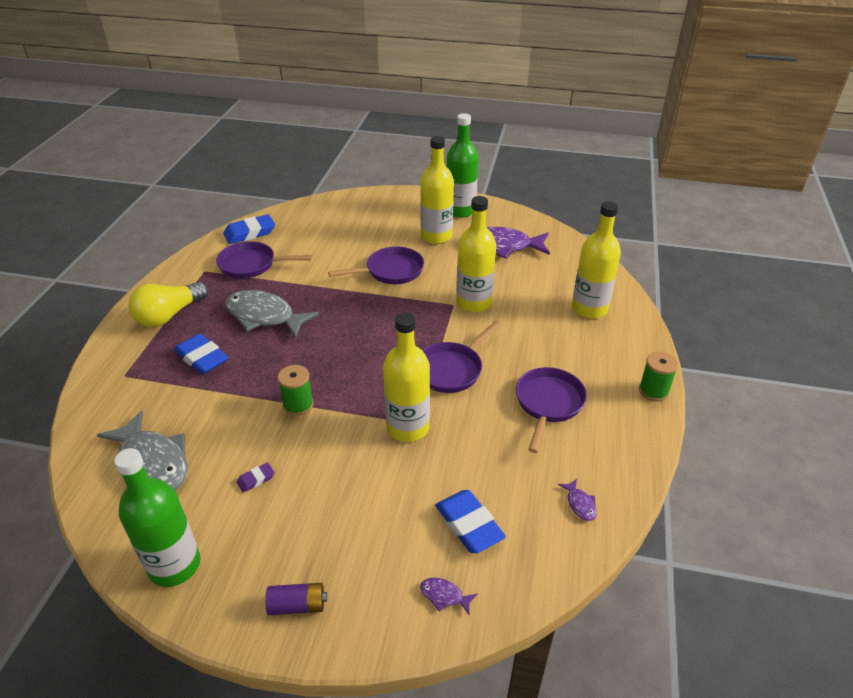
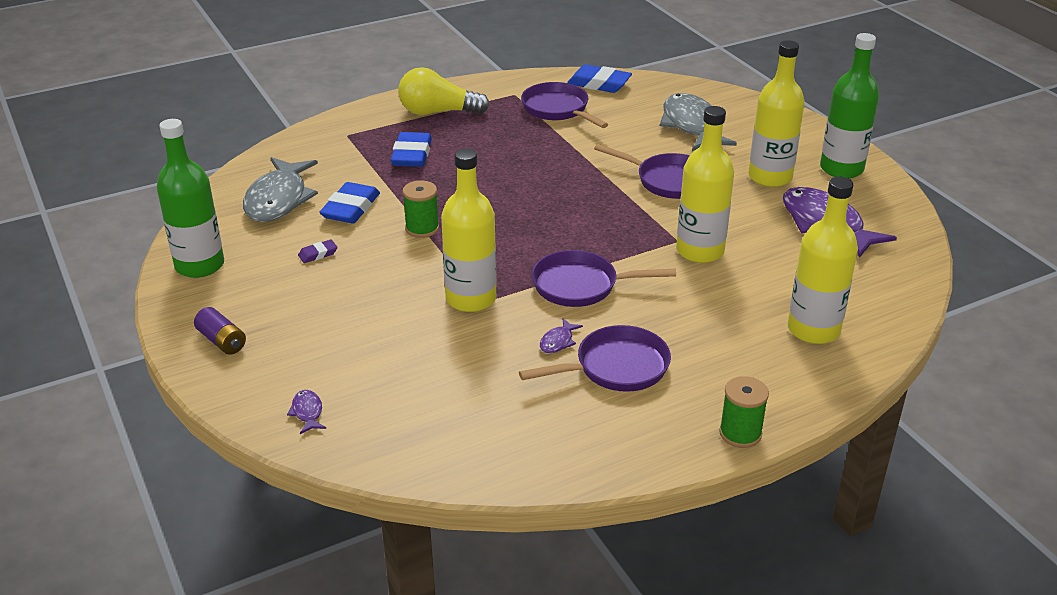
camera: 50 degrees right, 5 degrees down
grey fish [225,290,319,338] -> grey fish moved to [660,93,737,151]
purple eraser [237,462,275,493] -> purple eraser turned 45 degrees counterclockwise [298,239,338,263]
blue eraser [435,490,506,554] -> blue eraser moved to [319,182,380,223]
purple fish [558,479,597,521] -> purple fish moved to [540,318,583,353]

